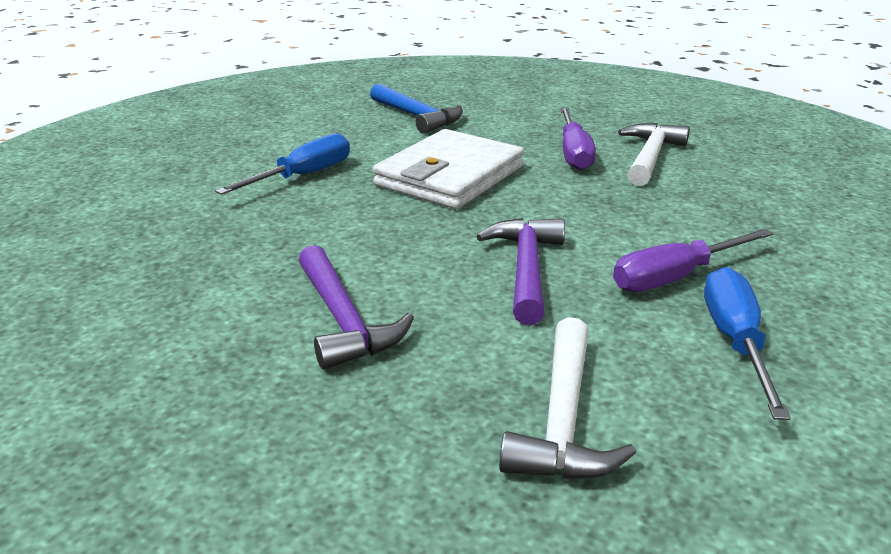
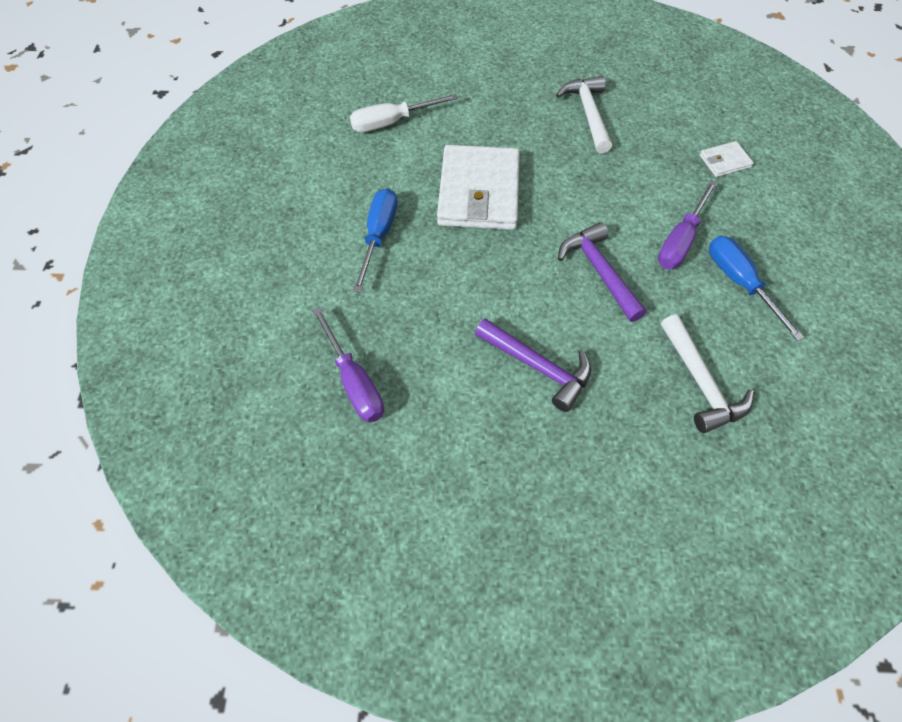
camera: 30 degrees left, 30 degrees up
blue hammer [370,84,463,134] -> white screwdriver [350,94,458,132]
purple screwdriver [560,108,596,171] -> purple screwdriver moved to [312,307,384,423]
none -> white wallet [700,141,754,177]

